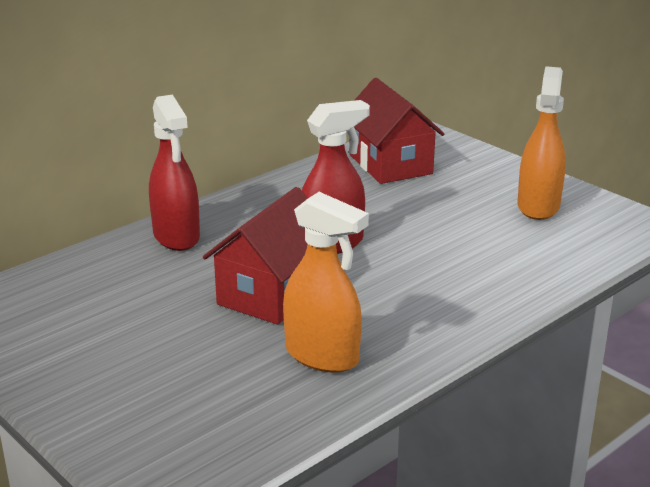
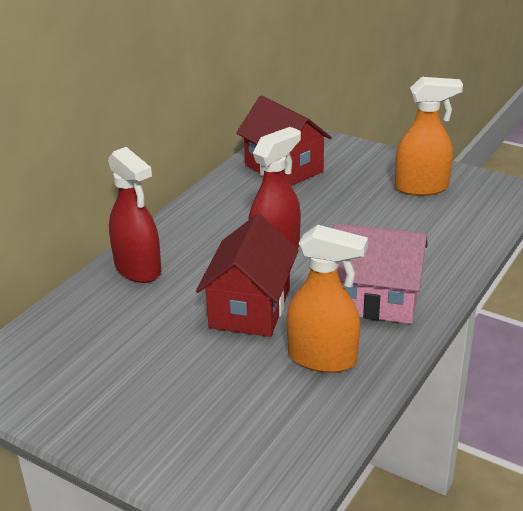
camera: 15 degrees left, 5 degrees up
orange spray bottle [517,66,566,220] -> orange spray bottle turned 90 degrees clockwise [395,77,463,196]
none -> pink house [333,223,428,324]

